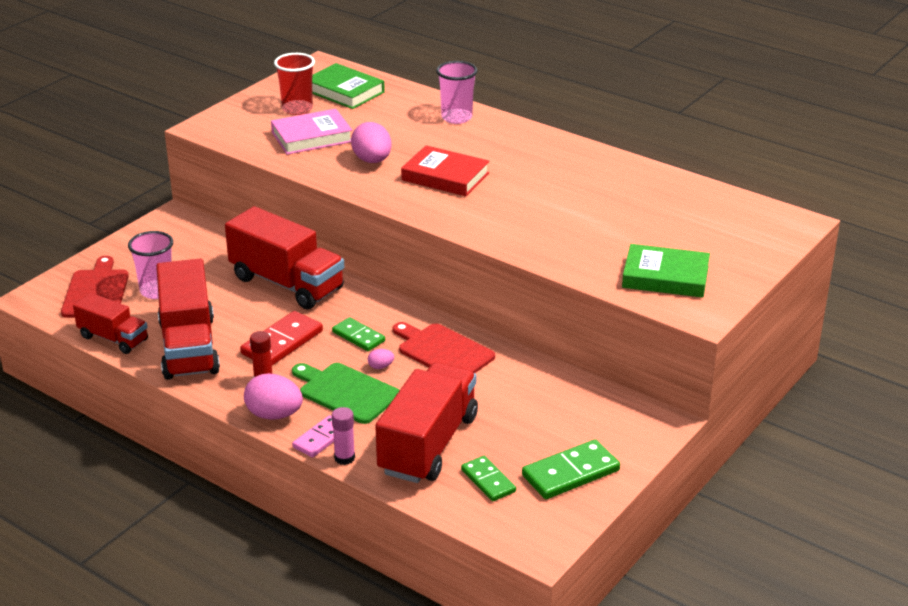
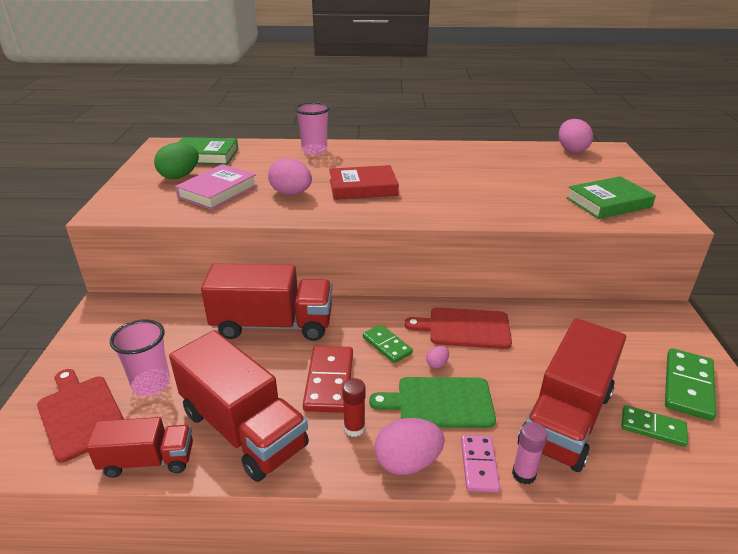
camera: 35 degrees left, 0 degrees up
red cup [274,53,315,115] -> green egg [154,143,199,179]
green domino [332,317,385,351] -> green domino turned 45 degrees clockwise [363,324,413,363]
red truck [375,362,478,483] -> red truck turned 135 degrees counterclockwise [518,318,626,472]
none -> pink egg [559,119,593,153]

